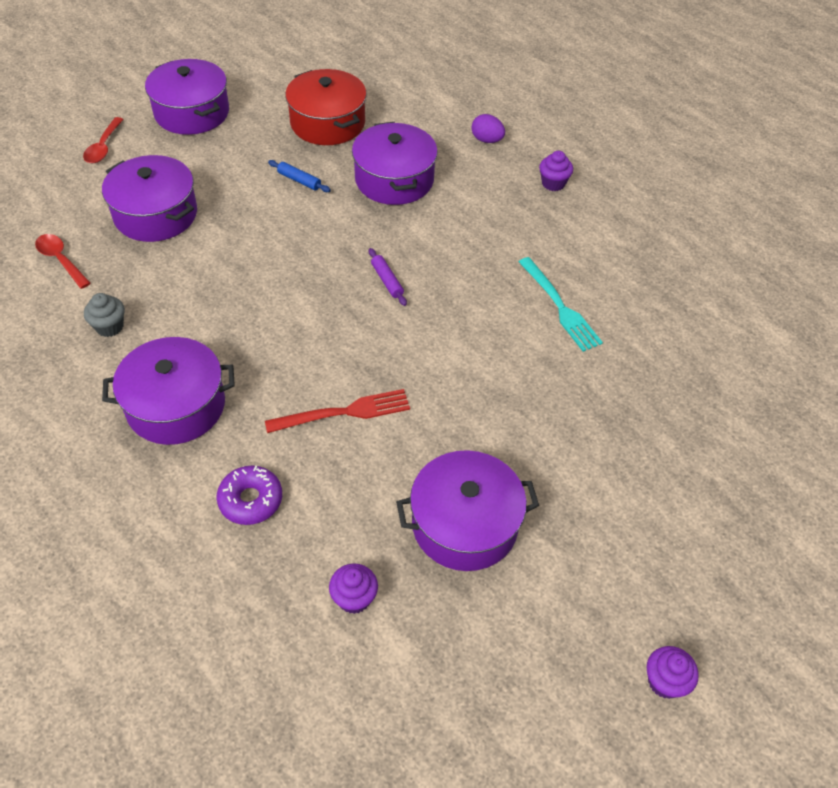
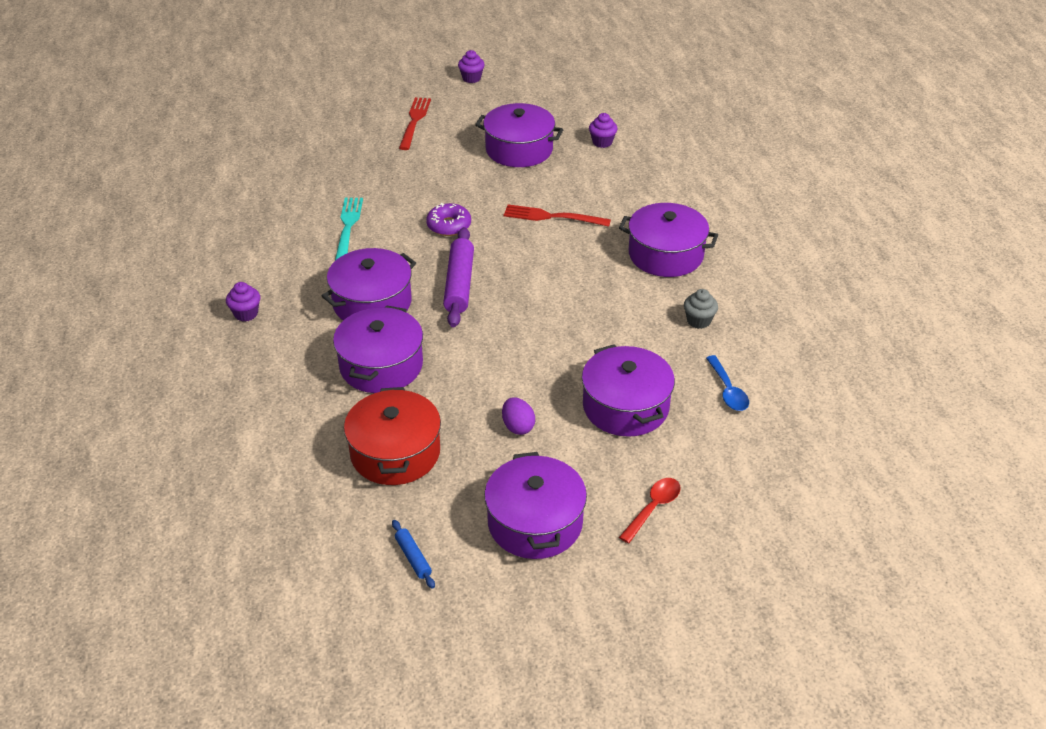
camera: 150 degrees left, 10 degrees down
red spoon [35,234,91,289] -> blue spoon [706,355,749,411]
purple donut [217,466,282,525] -> purple donut moved to [426,203,471,236]
blue rolling pin [268,160,331,192] -> blue rolling pin moved to [392,520,435,589]
purple rolling pin [369,248,407,306] -> purple rolling pin [443,227,474,327], size x2.03
purple egg [471,114,505,143] -> purple egg moved to [502,397,535,435]
none -> purple pot [322,248,416,321]
none -> red fork [399,97,431,150]

